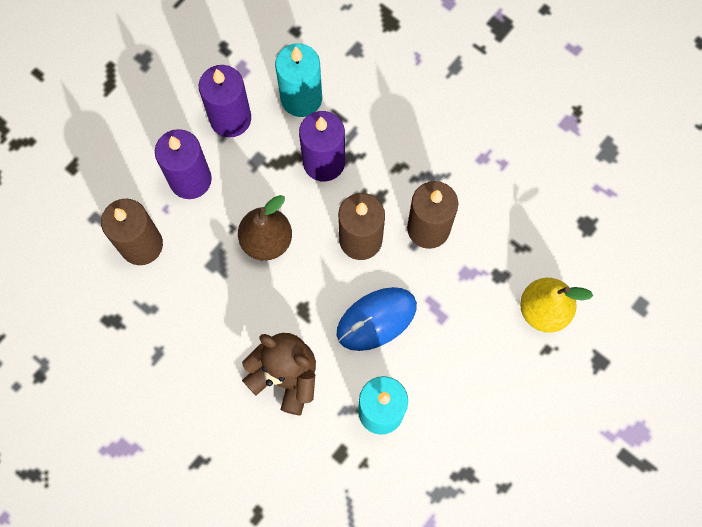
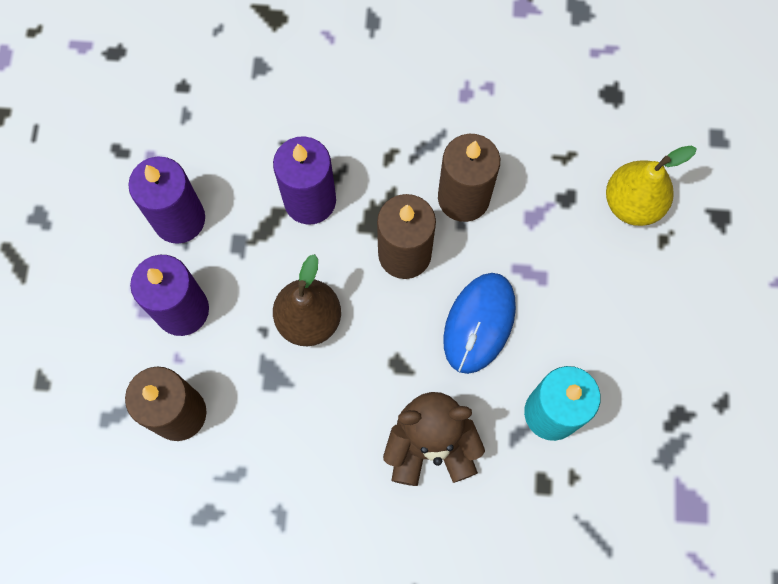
camera: 35 degrees left, 0 degrees up
turquoise candle [275,43,322,117] -> none

